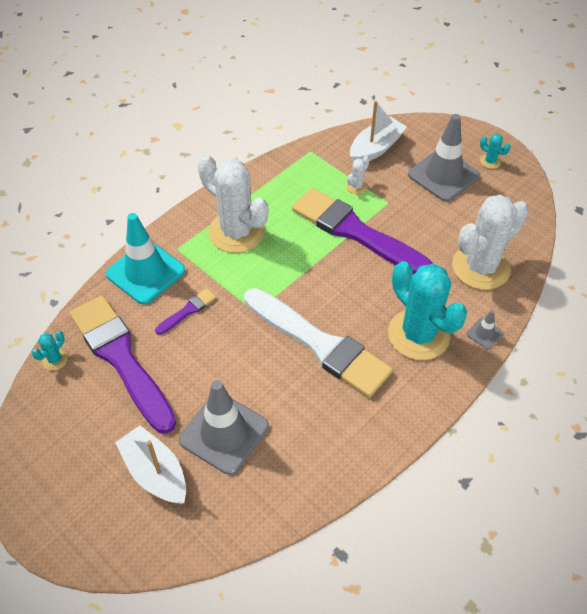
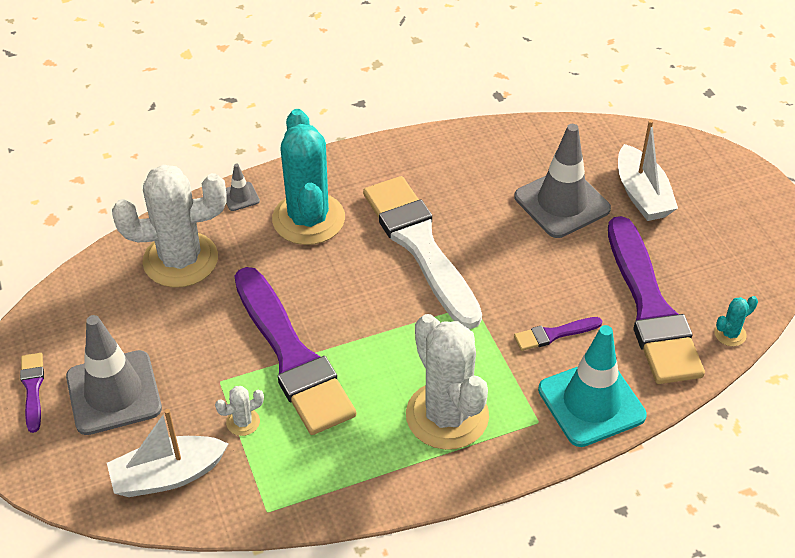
camera: 155 degrees left, 5 degrees down
turquoise cactus [480,134,511,169] -> purple brush [20,353,44,433]

